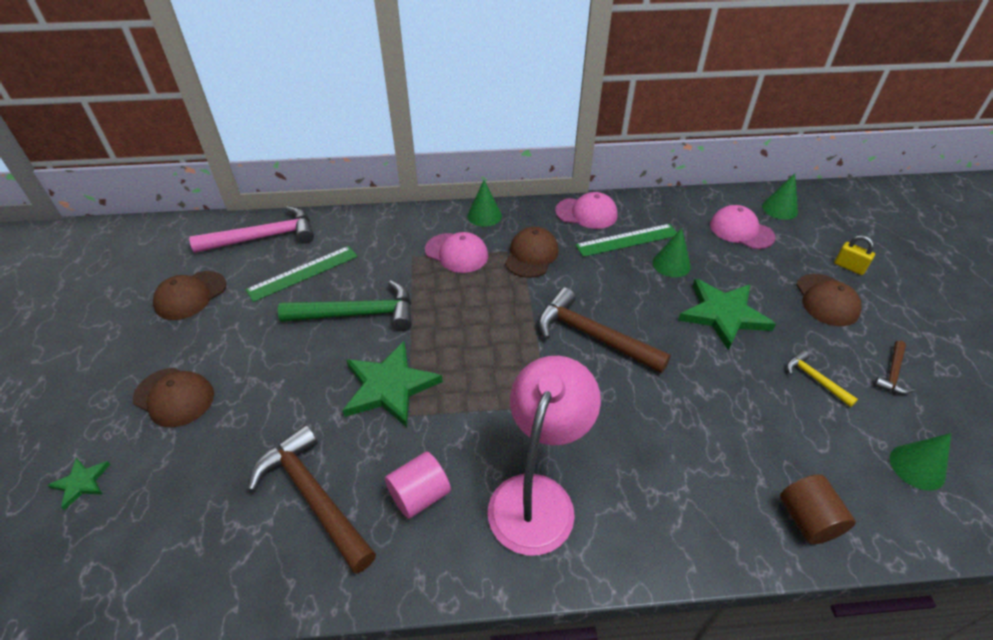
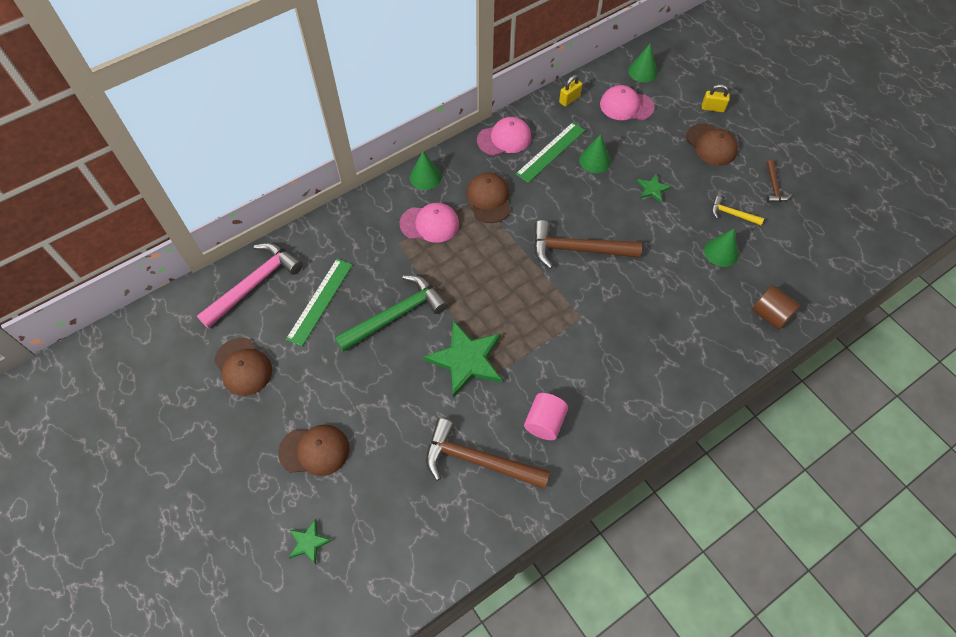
camera: 30 degrees left, 15 degrees up
brown cap [153,271,226,320] -> brown cap turned 45 degrees counterclockwise [214,338,272,396]
pink lamp [488,356,601,556] -> none
green star [678,279,776,351] -> green star [637,174,671,203], size x0.48
green cone [890,433,951,490] -> green cone moved to [704,229,738,267]
none -> yellow padlock [559,75,582,107]

